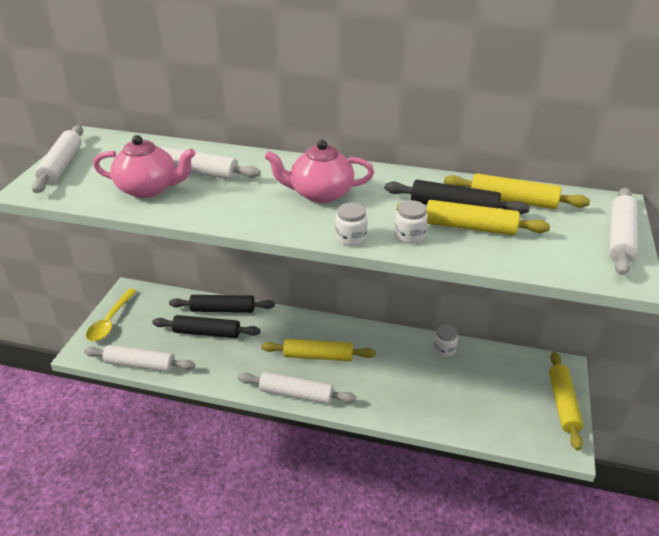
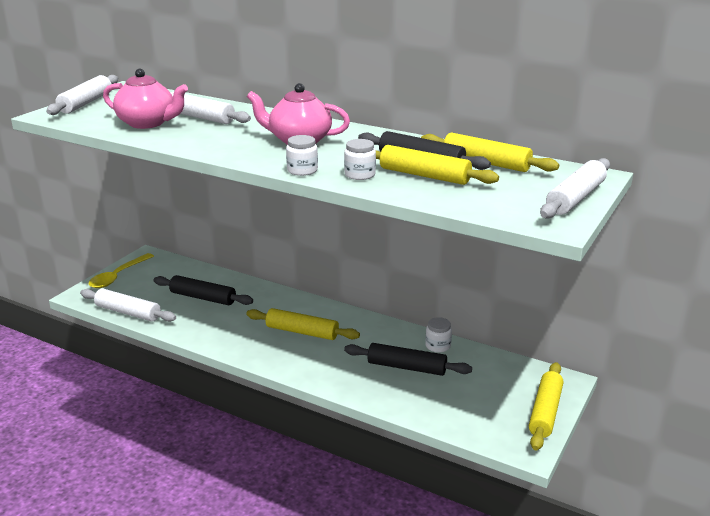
camera: 15 degrees right, 10 degrees down
black rolling pin [169,295,275,313] -> black rolling pin moved to [344,343,472,376]
white rolling pin [238,372,356,404] -> none

